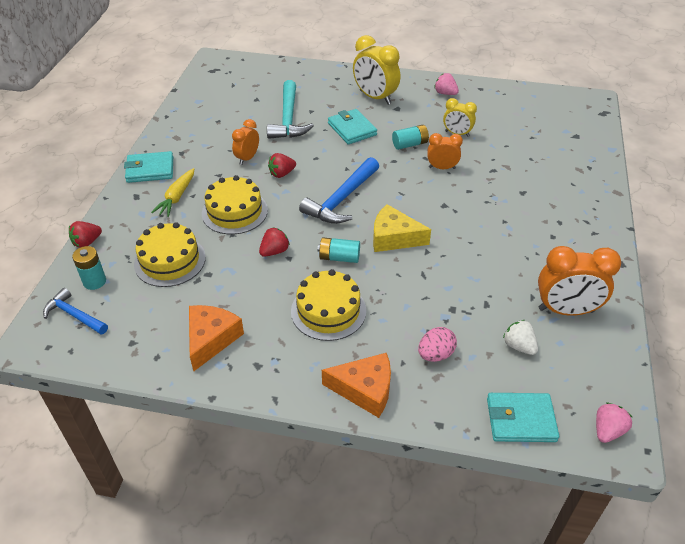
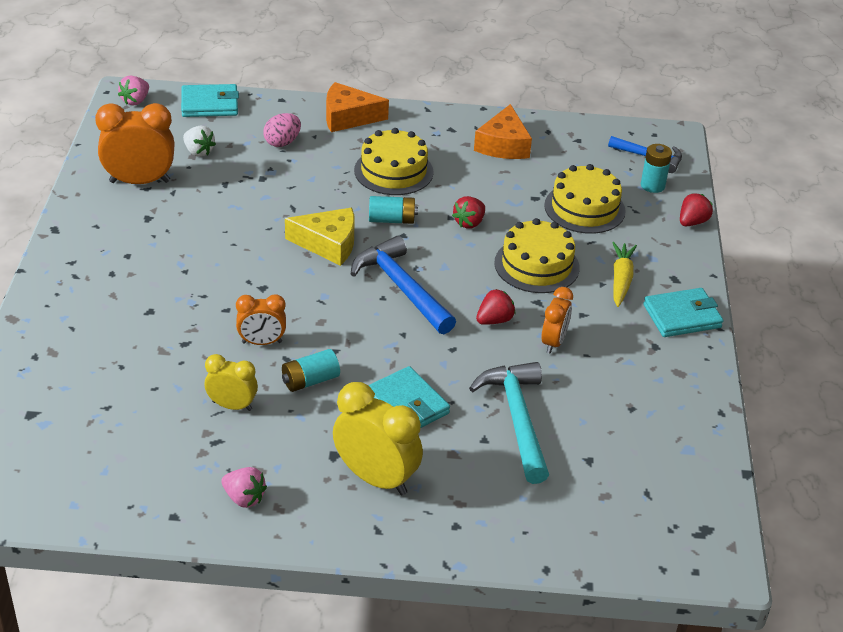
camera: 170 degrees right, 5 degrees down
blue hammer [299,157,379,224] -> blue hammer turned 60 degrees counterclockwise [351,236,456,334]

